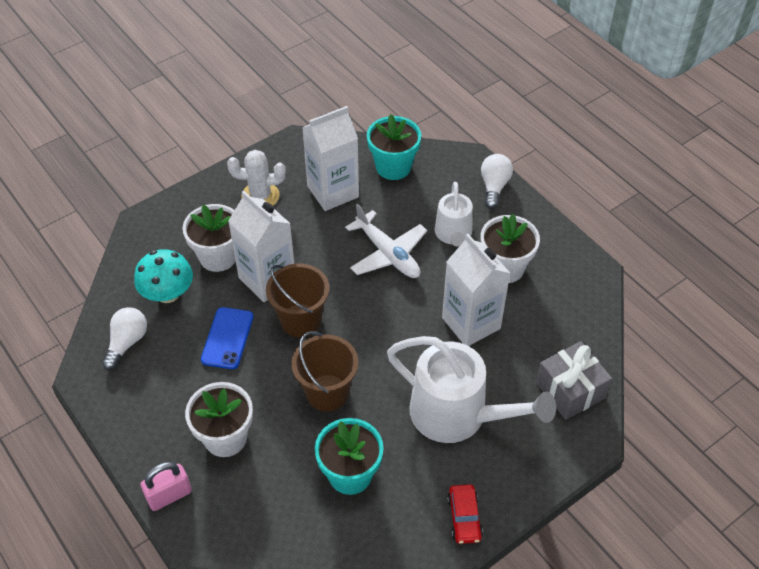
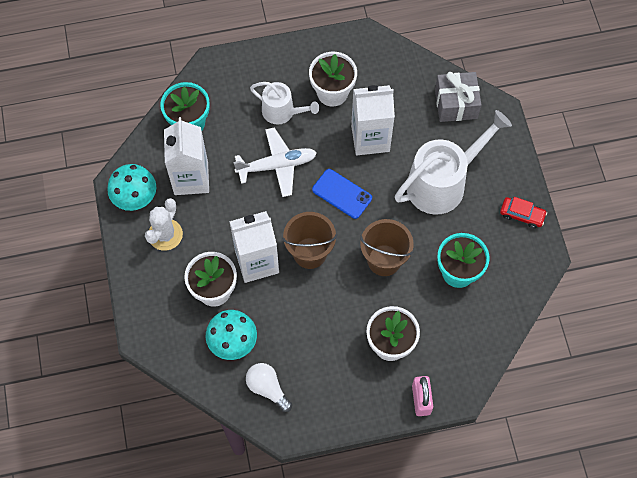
camera: 65 degrees left, 15 degrees up
blue phone [201,307,254,369] -> blue phone moved to [312,169,372,219]
white light bulb [481,154,513,209] -> none
none -> turquoise mushroom [107,164,156,211]

